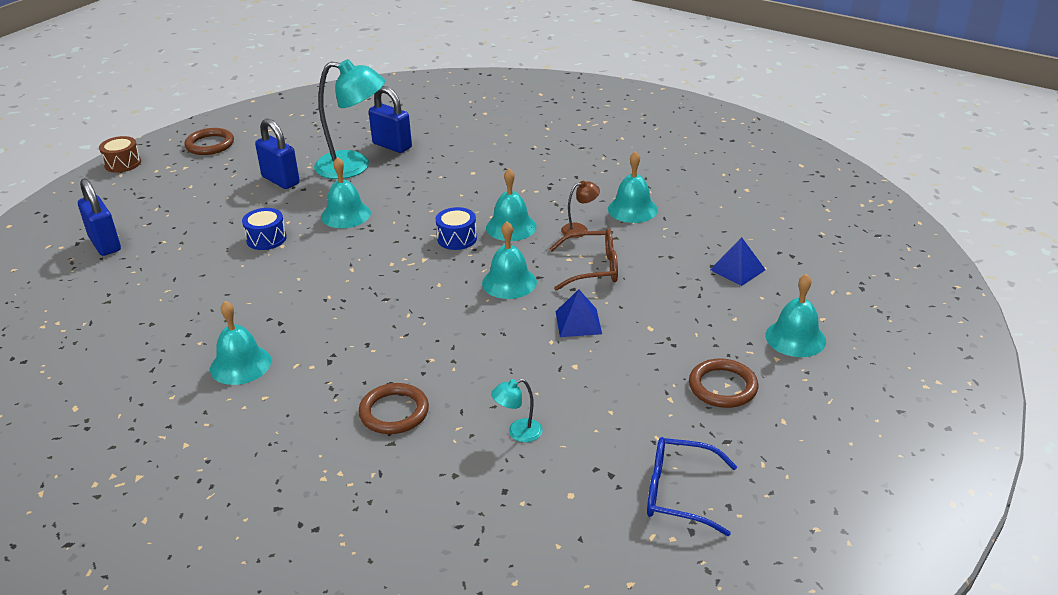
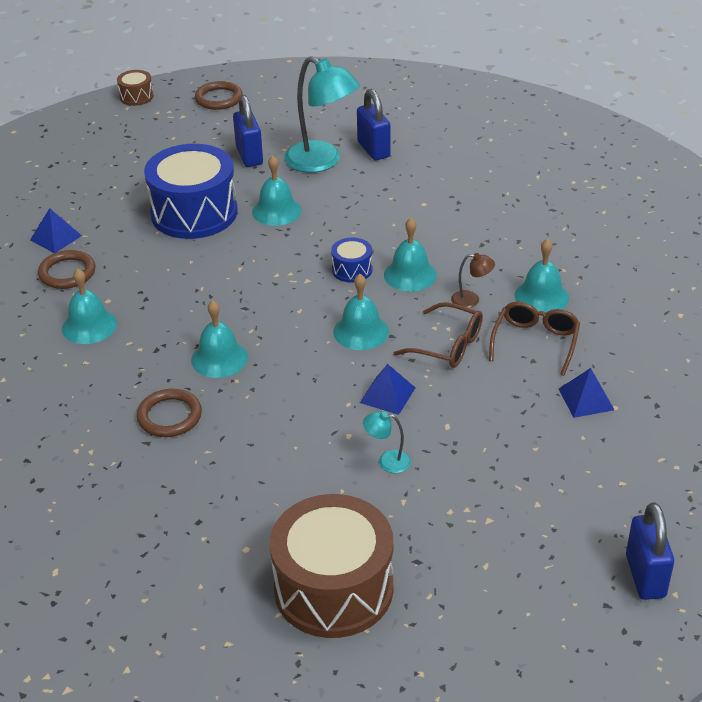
camera: 30 degrees right, 5 degrees up
blue padlock [78,178,121,256] -> blue padlock moved to [626,502,674,600]
blue drum [242,208,287,250] -> blue drum [144,144,238,239], size x2.26
turquoise lamp [491,379,543,442] -> turquoise lamp moved to [363,412,411,473]
blue glasses [647,437,737,536] -> brown drum [270,494,393,638]
brown ring [689,359,758,408] -> brown ring moved to [38,250,96,289]
turquoise bell [765,274,826,357] -> turquoise bell moved to [191,300,248,378]
none -> blue pyramid [30,208,82,253]
none -> brown glasses [489,301,580,376]

